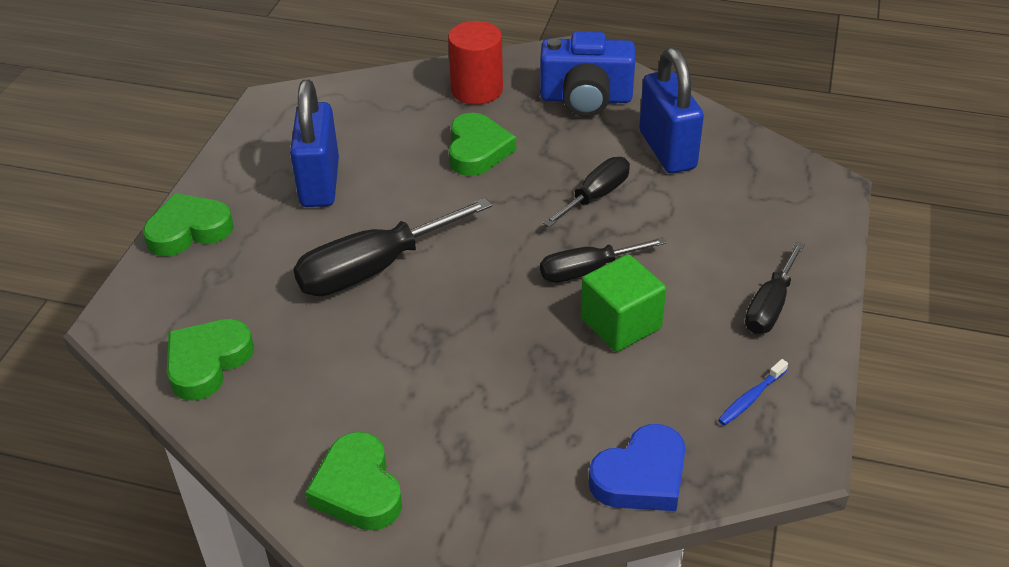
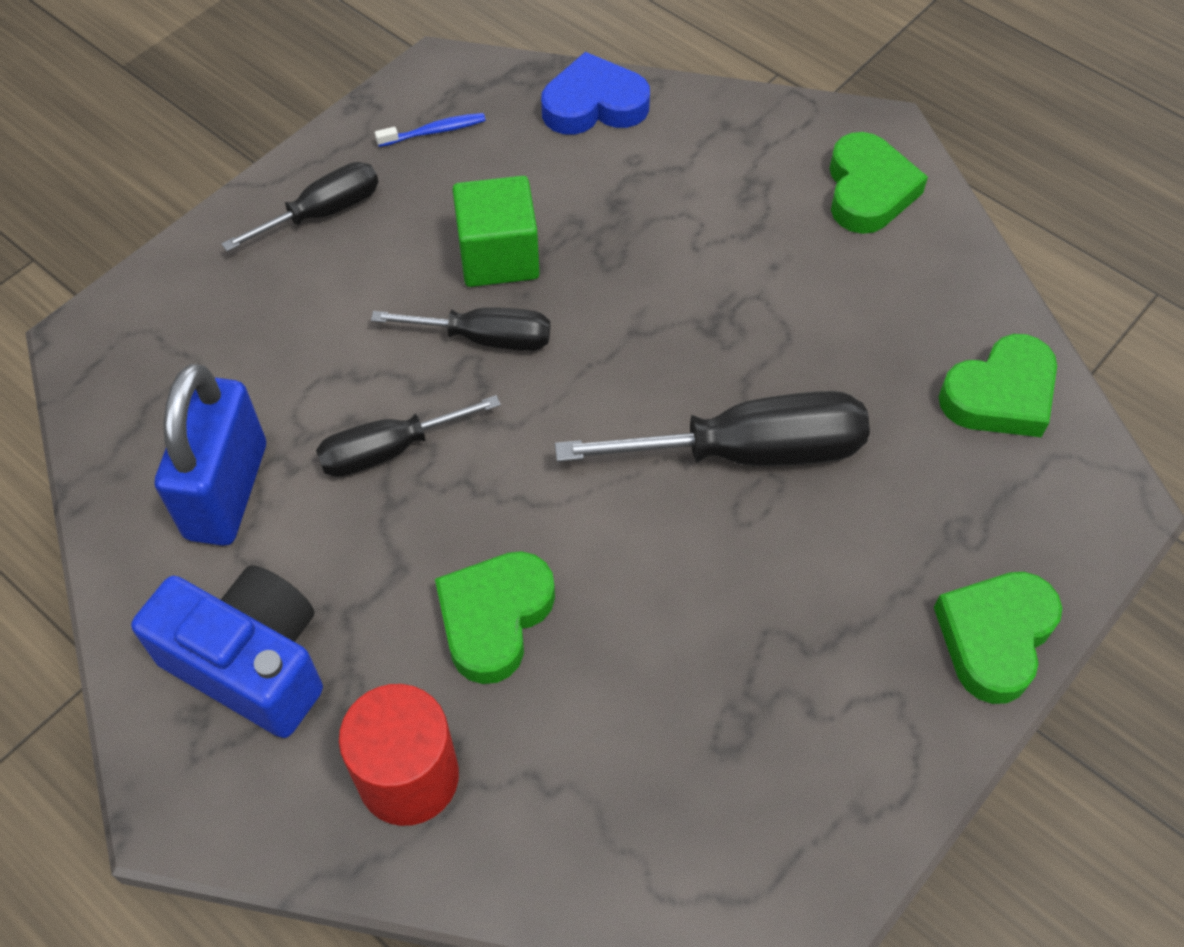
camera: 155 degrees left, 15 degrees up
green heart [143,193,234,256] -> green heart turned 120 degrees clockwise [934,572,1062,704]
blue padlock [290,80,339,207] -> none

